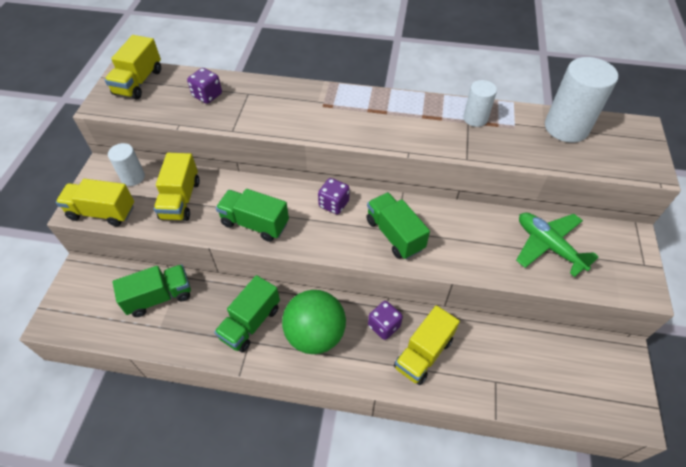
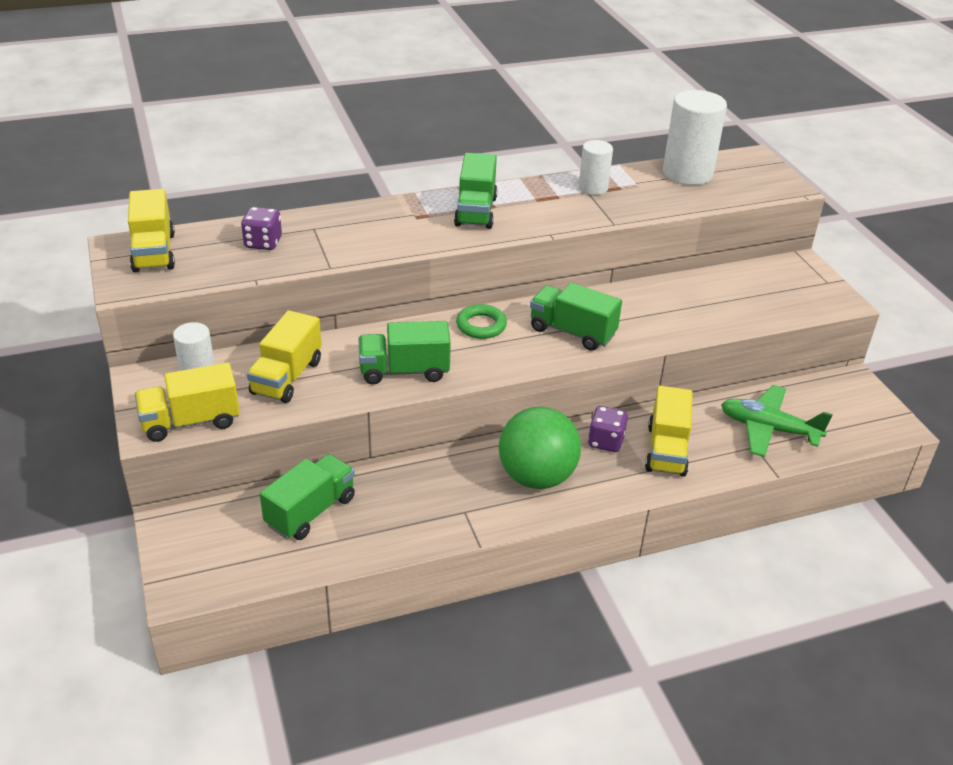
camera: 30 degrees left, 15 degrees down
yellow truck [154,153,200,221] -> yellow truck turned 45 degrees clockwise [247,310,322,403]
green truck [214,275,280,353] -> green truck moved to [454,153,497,229]
purple dice [318,178,350,214] -> green ring [456,304,507,339]
green plane [516,213,599,277] -> green plane moved to [721,385,833,457]

